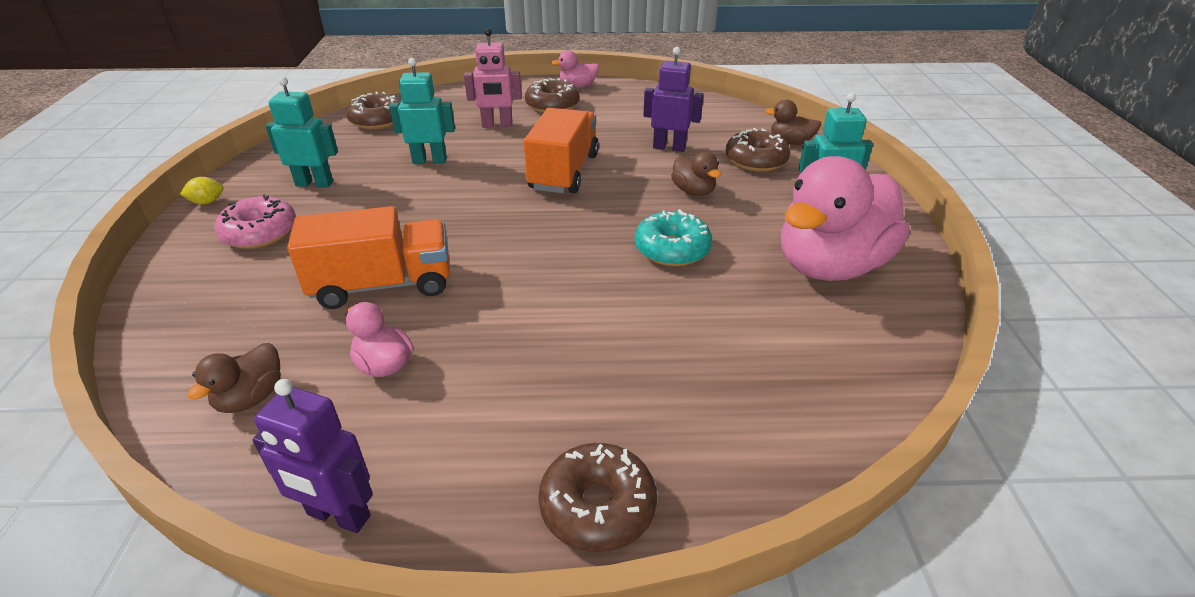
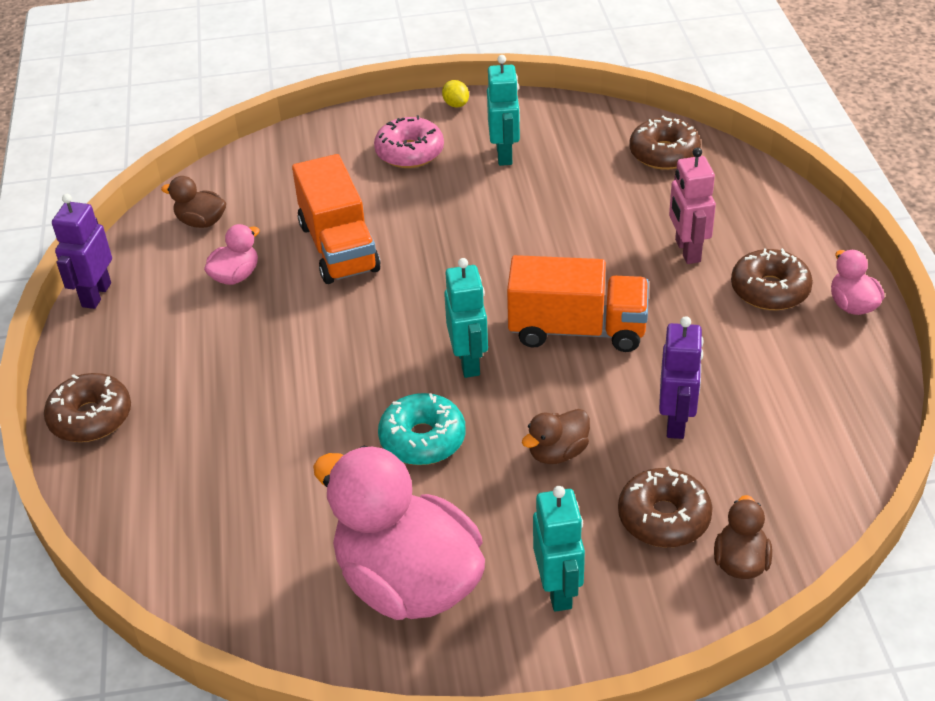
camera: 85 degrees right, 5 degrees up
turquoise robot [389,58,455,164] -> turquoise robot moved to [444,258,488,378]

